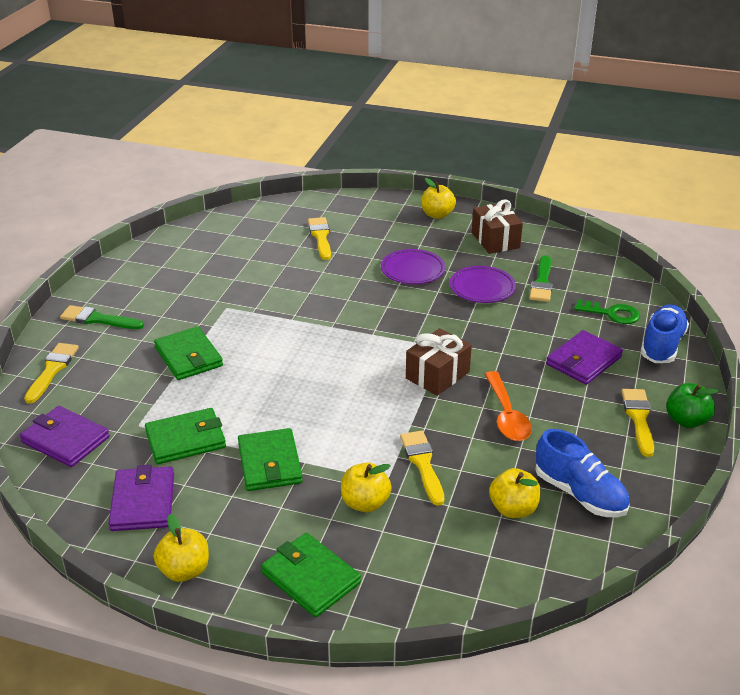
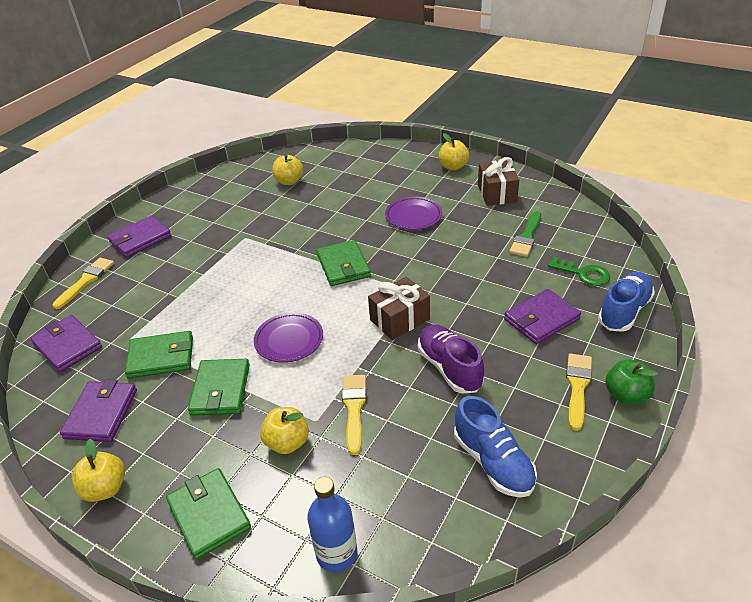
camera: 15 degrees right, 5 degrees up
green brush [60,305,144,329] -> purple wallet [108,215,171,258]
green wallet [154,326,223,380] -> green wallet moved to [317,240,371,286]
yellow brush [308,217,331,260] -> none
purple plate [450,266,516,303] -> purple plate moved to [254,313,323,363]
orange spoon [485,371,532,441] -> purple shoe [418,324,484,393]
yellow apple [489,468,541,518] -> yellow apple moved to [273,154,303,185]
none -> blue bottle [307,476,357,572]

